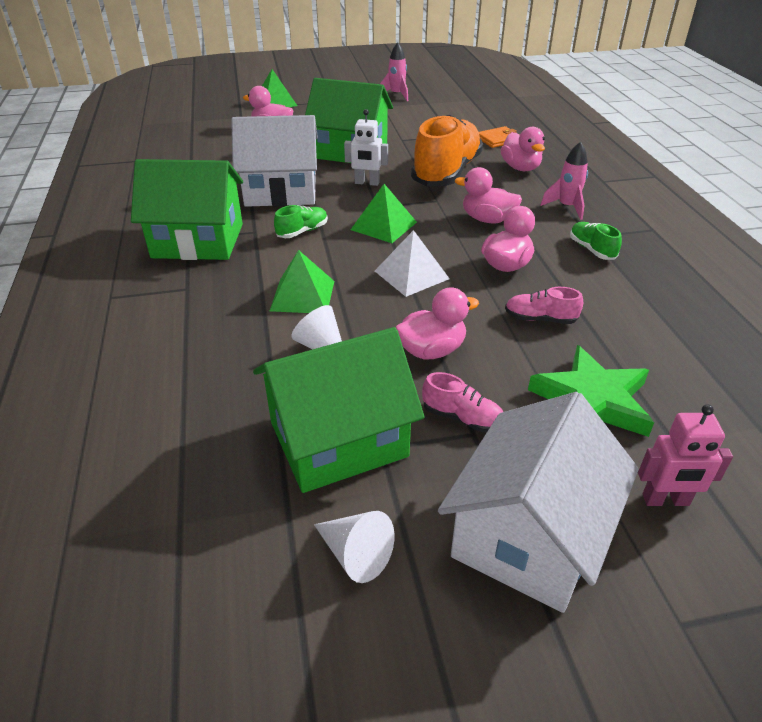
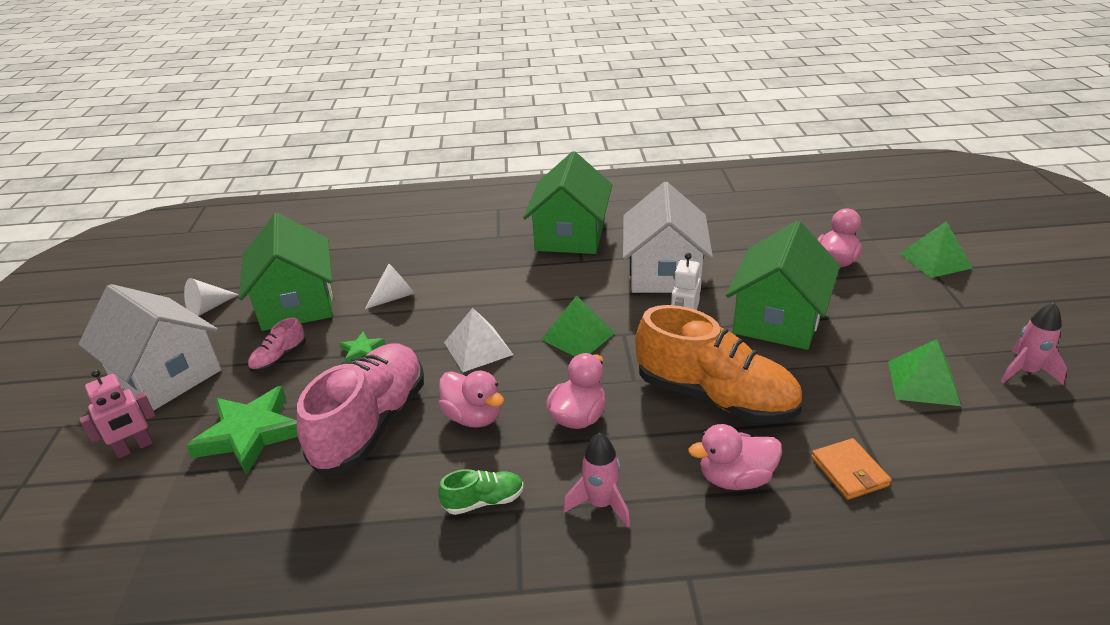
camera: 100 degrees right, 5 degrees down
green pyramid [270,250,334,313] -> green pyramid moved to [888,339,961,406]
green shoe [274,205,328,238] -> none
pink duck [395,287,479,359] -> green star [339,331,385,362]
pink shoe [505,287,583,324] -> pink shoe [297,343,424,475], size x2.31
pink robot [638,404,733,506] -> pink robot turned 135 degrees counterclockwise [80,369,155,458]

